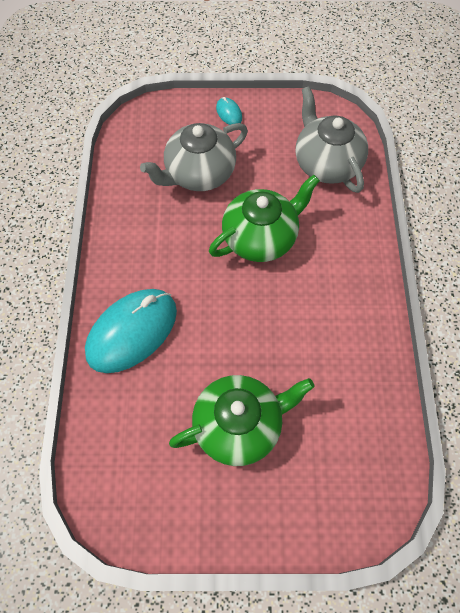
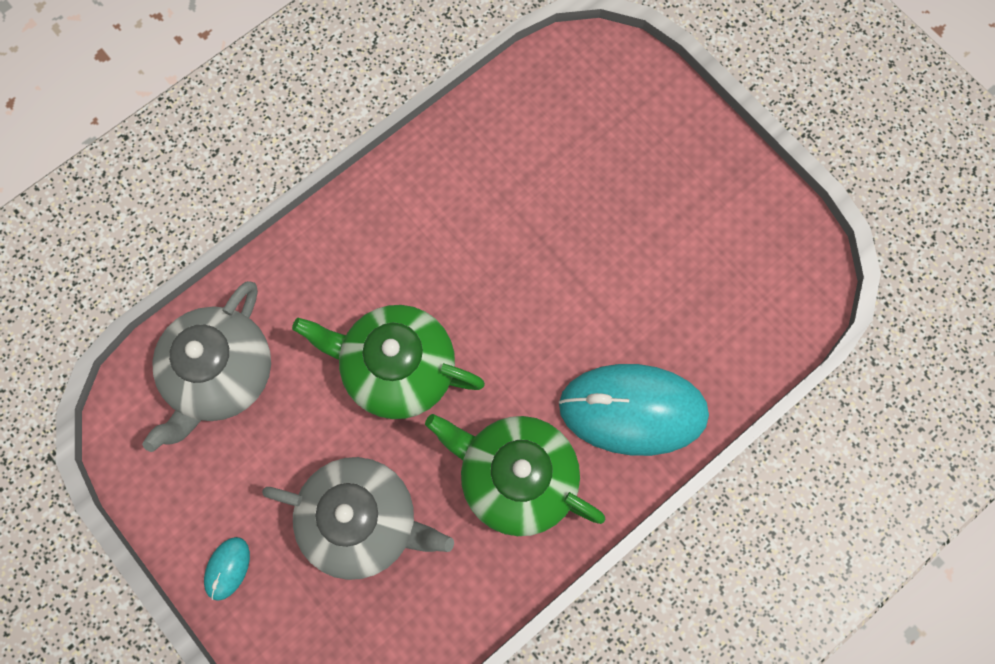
camera: 130 degrees left, 10 degrees up
green teapot [169,375,315,466] -> green teapot moved to [425,414,605,536]

